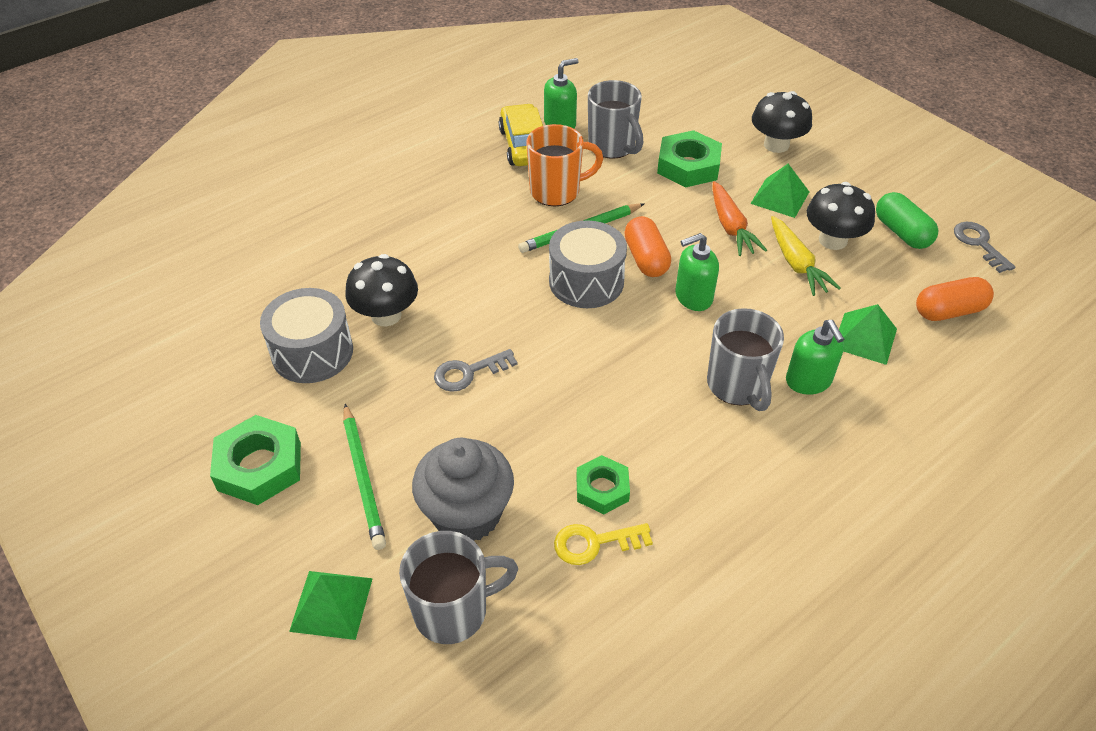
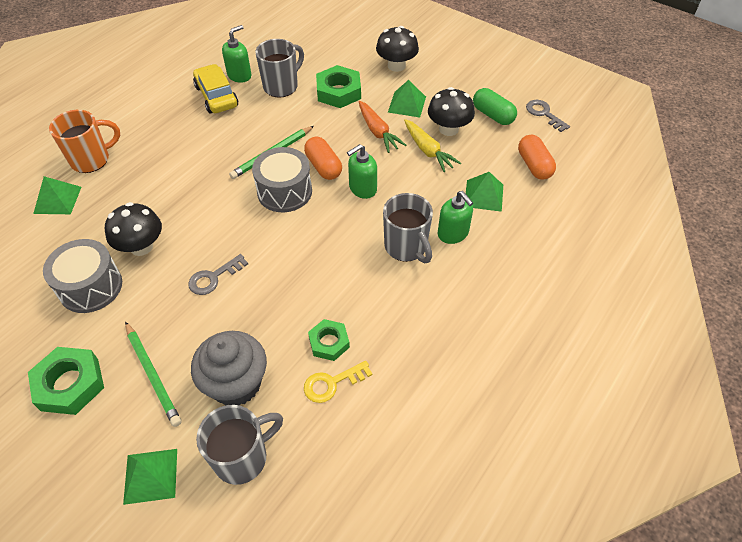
camera: 15 degrees left, 5 degrees up
orange mug [526,124,603,206] -> orange mug moved to [49,110,120,173]
grey mug [588,80,643,159] -> grey mug turned 90 degrees counterclockwise [255,39,304,98]
orange capsule [916,277,994,321] -> orange capsule turned 75 degrees counterclockwise [518,135,556,180]
none -> green pyramid [33,176,81,214]

